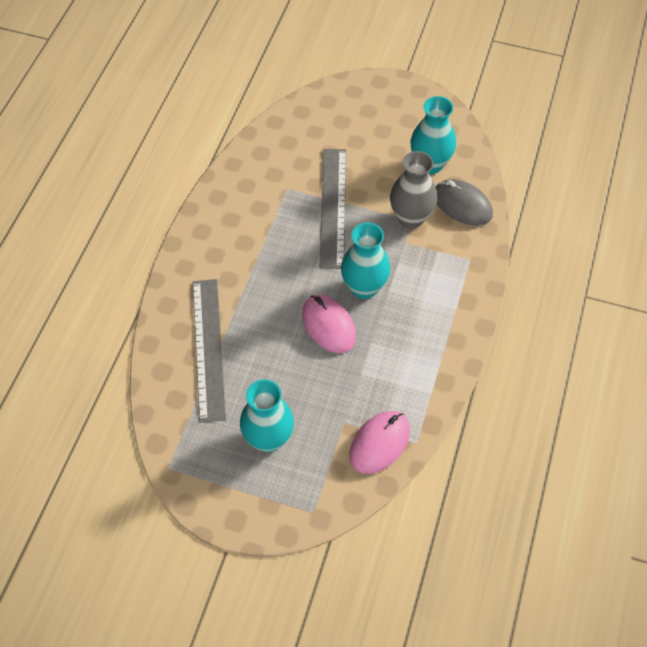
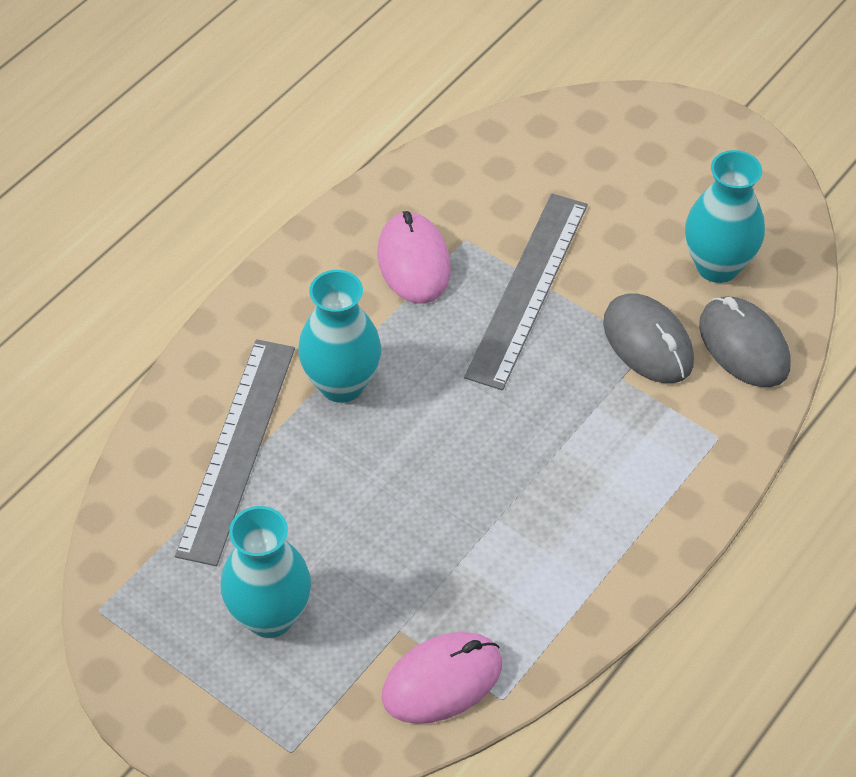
camera: 20 degrees right, 5 degrees down
pink mouse [302,295,356,353] -> pink mouse moved to [377,211,451,304]
turquoise vase [341,222,391,299] -> turquoise vase moved to [298,270,381,403]
grey vase [390,151,437,229] -> grey mouse [603,293,694,383]

